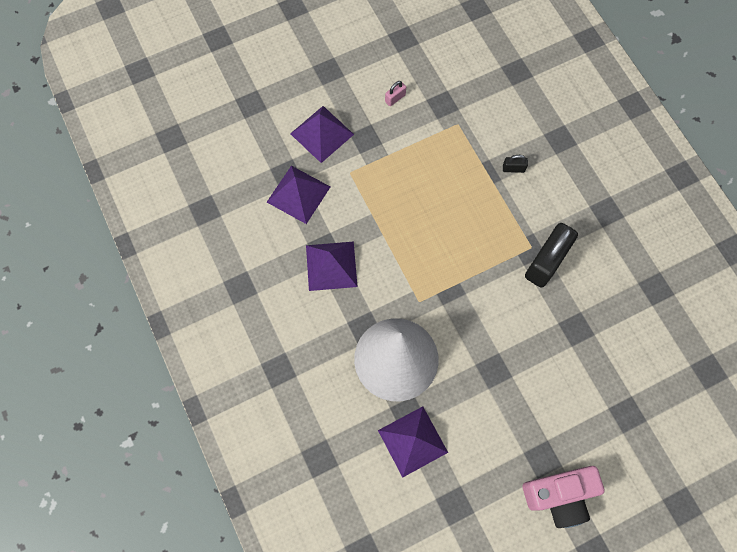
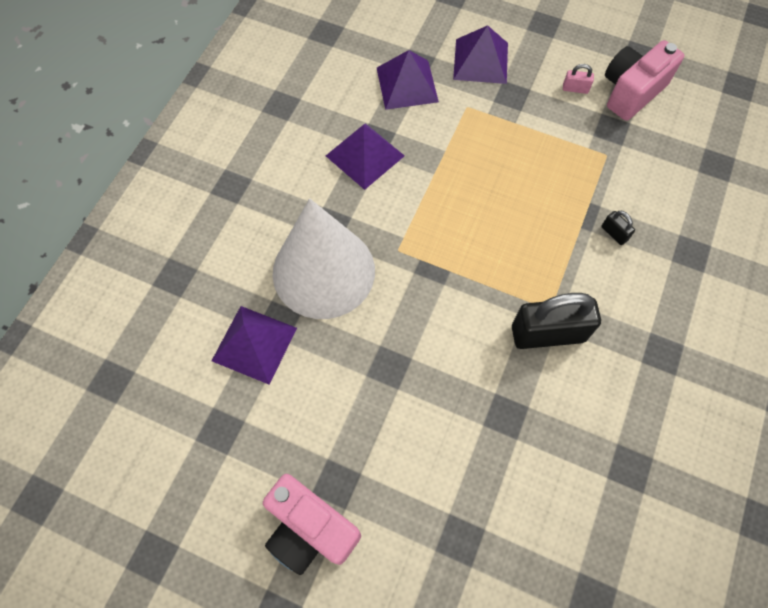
camera: 50 degrees right, 5 degrees down
none -> pink camera [605,40,684,121]

